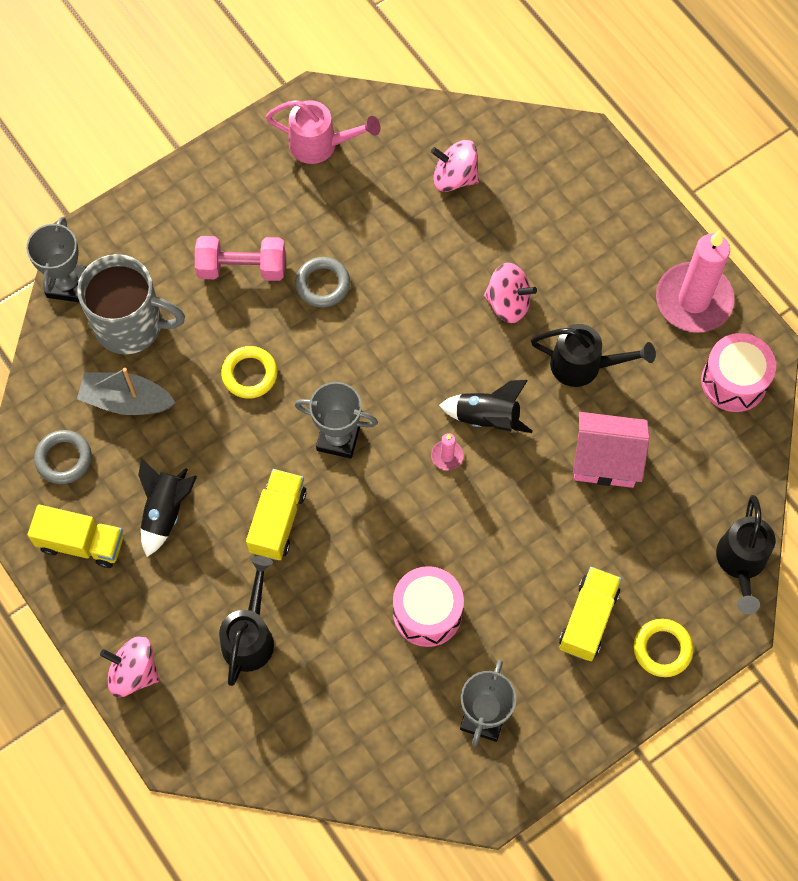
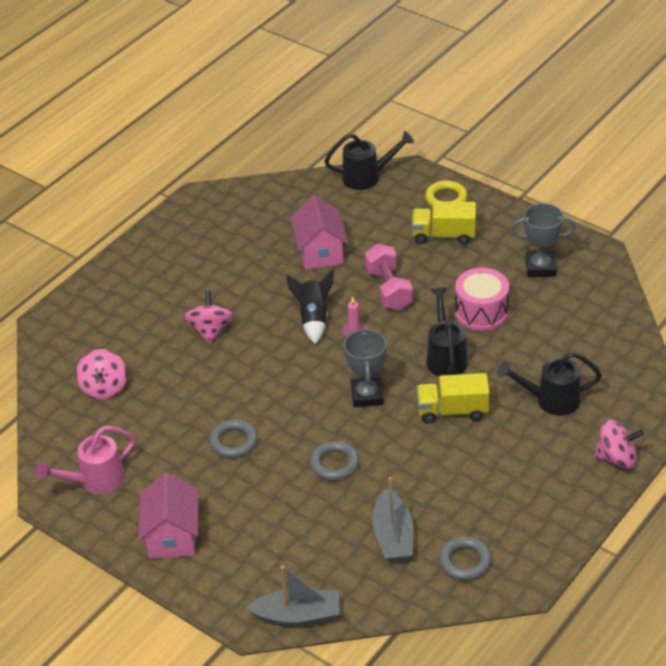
camera: 105 degrees left, 25 degrees down
grey trophy [26,217,86,302] -> grey boat [246,565,340,627]
yellow truck [28,505,123,568] -> none
grey mug [77,254,185,354] -> none
pink spinning top [100,636,159,697] -> pink spinning top turned 90 degrees counterclockwise [594,419,644,469]
black rocket [138,458,197,557] -> none
pink dumbbell [195,236,285,281] -> pink dumbbell moved to [365,244,413,310]
yellow ring [221,346,277,399] -> grey ring [310,441,359,481]
pink watering can [266,100,380,164] -> pink watering can turned 120 degrees counterclockwise [36,426,136,495]
black watering can [531,324,656,387] -> black watering can moved to [426,287,468,376]
pink candle [656,230,735,333] -> none
pink drum [701,333,776,412] -> none
none -> pink house [138,472,199,559]

